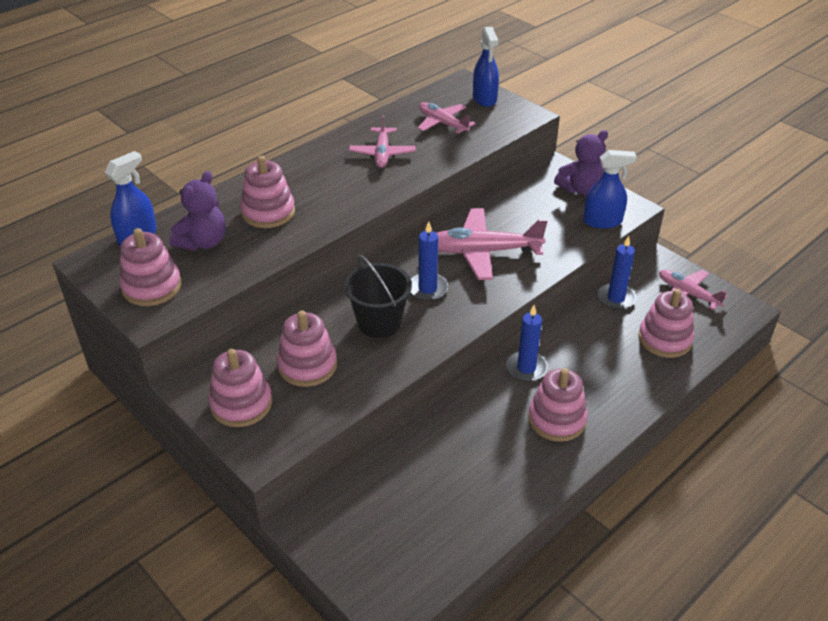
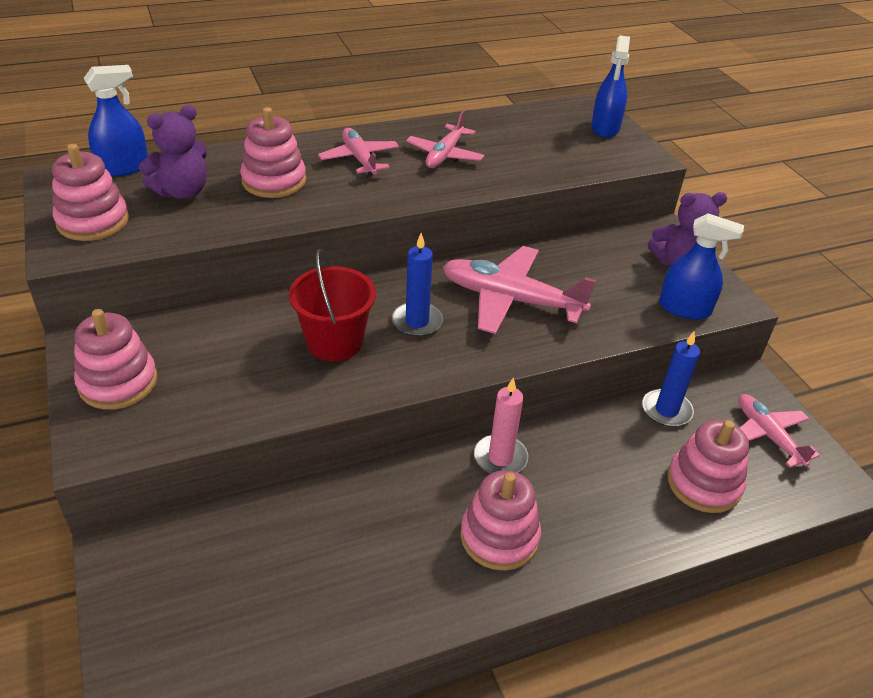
camera: 20 degrees right, 0 degrees up
pink stacking toy [277,311,337,387] -> none
black bucket [344,255,412,338] -> red bucket [289,249,376,361]
pink plane [417,102,476,134] -> pink plane moved to [318,128,399,176]
blue candle [506,305,547,381] -> pink candle [474,378,528,474]

